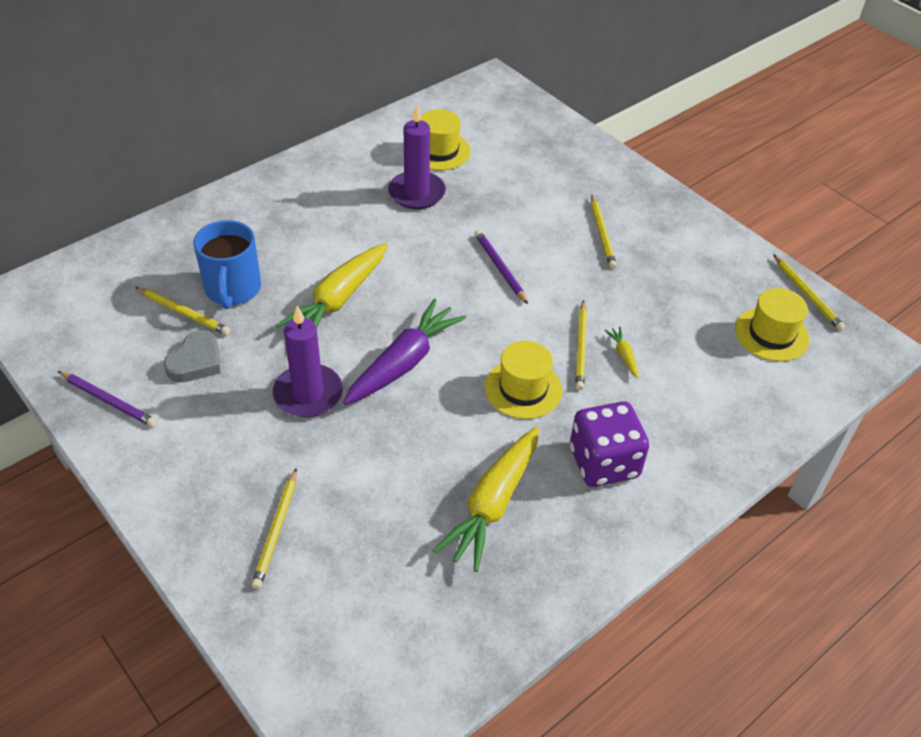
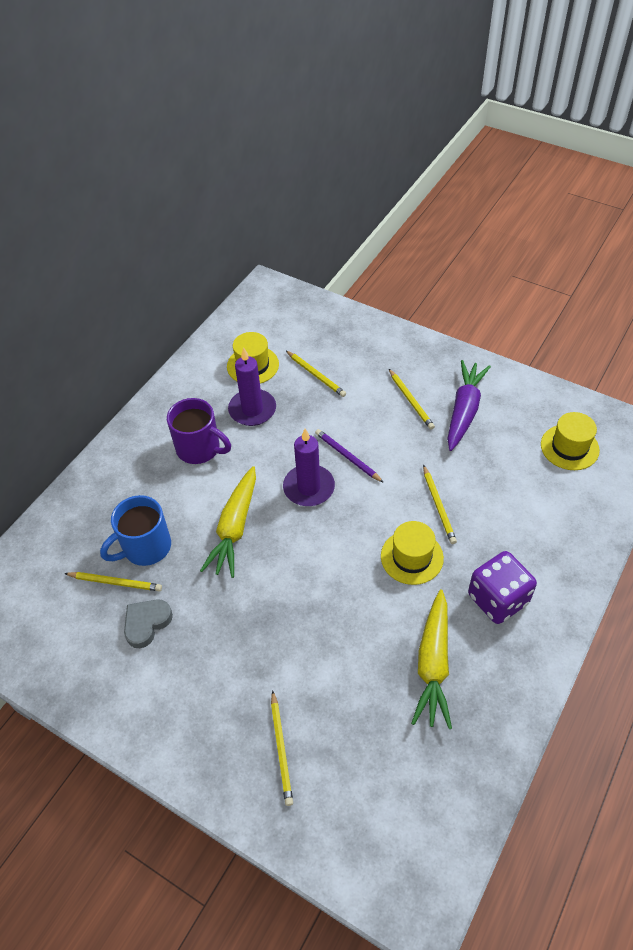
camera: 15 degrees left, 5 degrees up
purple pencil [58,371,157,427] -> none
grey heart [164,330,221,383] -> grey heart turned 150 degrees counterclockwise [124,599,173,648]
blue mug [194,220,261,309] -> blue mug turned 75 degrees clockwise [100,495,171,566]
purple candle [273,306,343,417] -> purple candle moved to [283,429,335,506]
purple carrot [343,299,466,405] -> purple carrot moved to [447,360,491,451]
yellow carrot [604,327,638,378] -> none
yellow pencil [773,254,845,331] -> yellow pencil moved to [286,351,346,397]
none -> purple mug [167,398,231,464]

